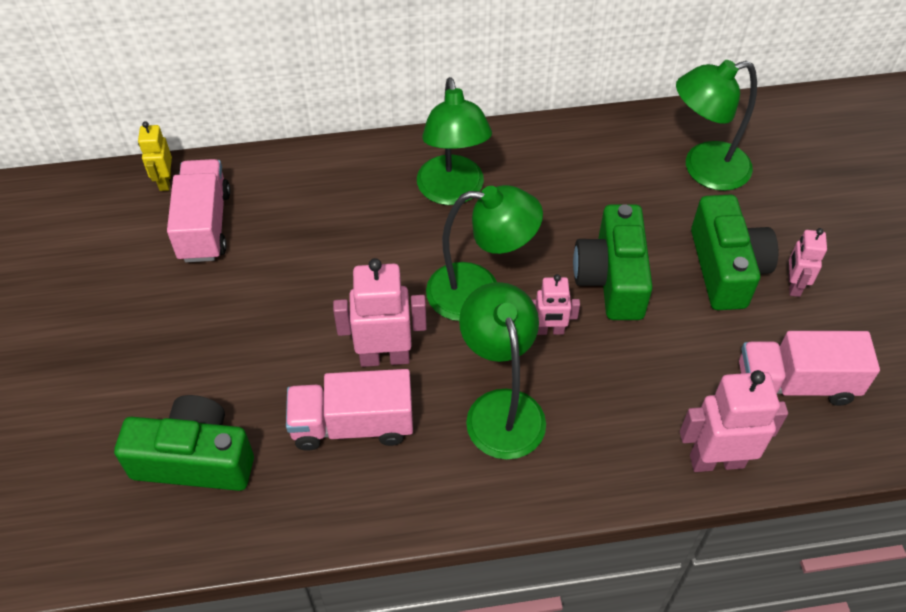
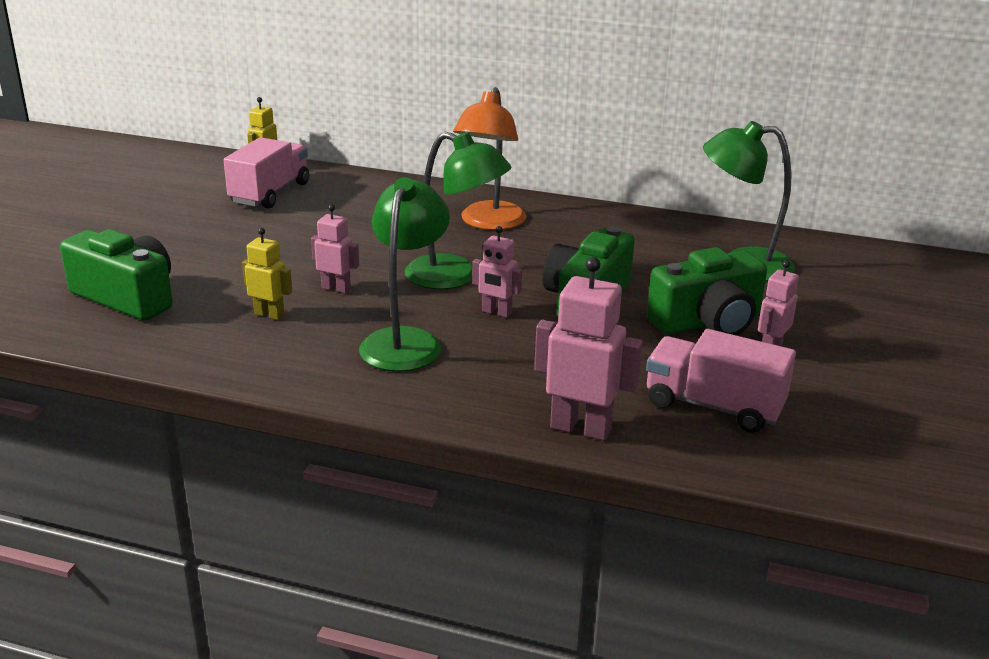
camera: 25 degrees right, 25 degrees down
pink truck [286,369,413,451] -> yellow robot [242,228,292,320]
pink robot [333,258,427,367] -> pink robot [311,204,359,293], size x0.59
green lamp [417,77,492,205] -> orange lamp [453,87,526,230]
green camera [691,195,779,310] -> green camera turned 45 degrees clockwise [647,247,767,336]

